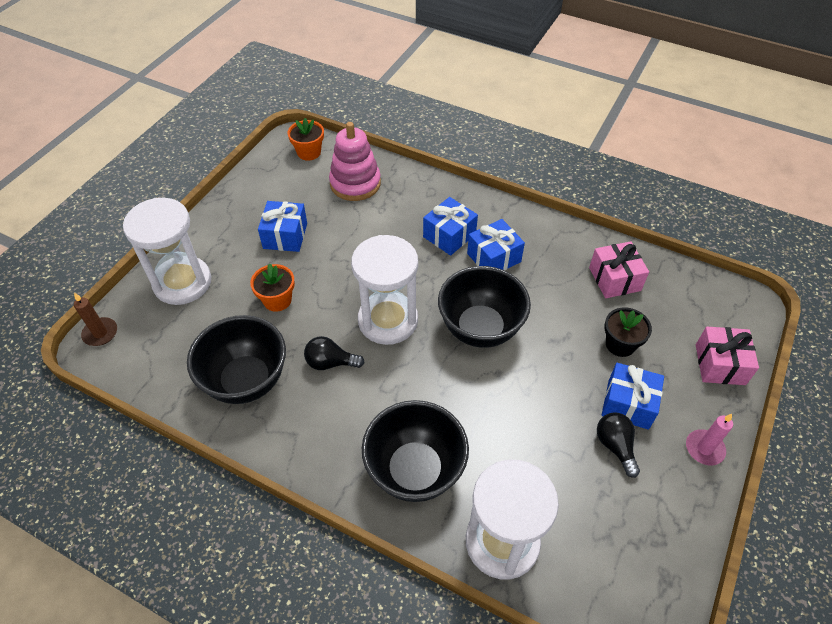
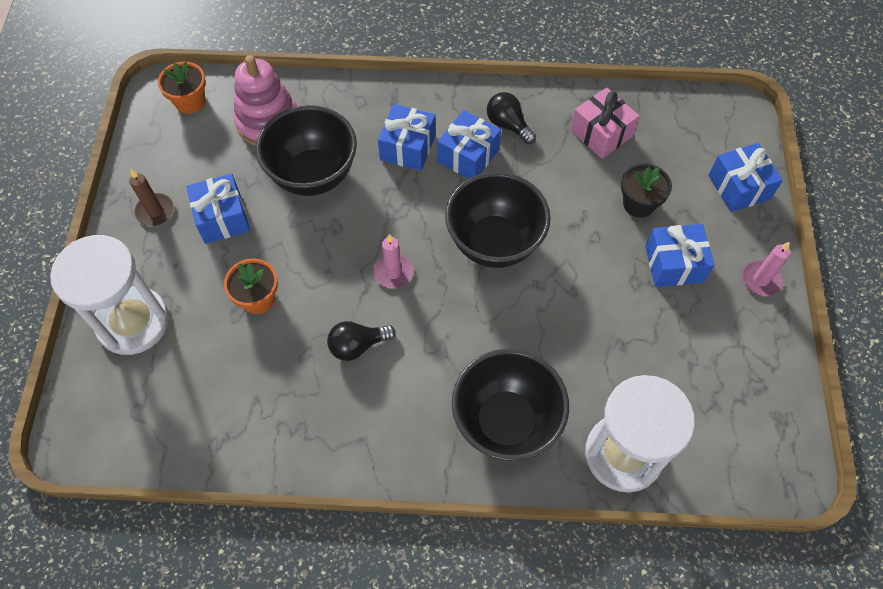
camera: 25 degrees left, 10 degrees up
brown candle [74,293,117,346] -> brown candle moved to [129,169,174,226]
black bowl [187,315,286,404] -> black bowl moved to [256,105,357,196]
white hourglass [351,235,418,345] -> pink candle [373,234,413,289]
black light bulb [597,413,640,478] -> black light bulb moved to [487,92,536,144]
pink gift [696,327,759,385] -> blue gift [708,143,783,212]

